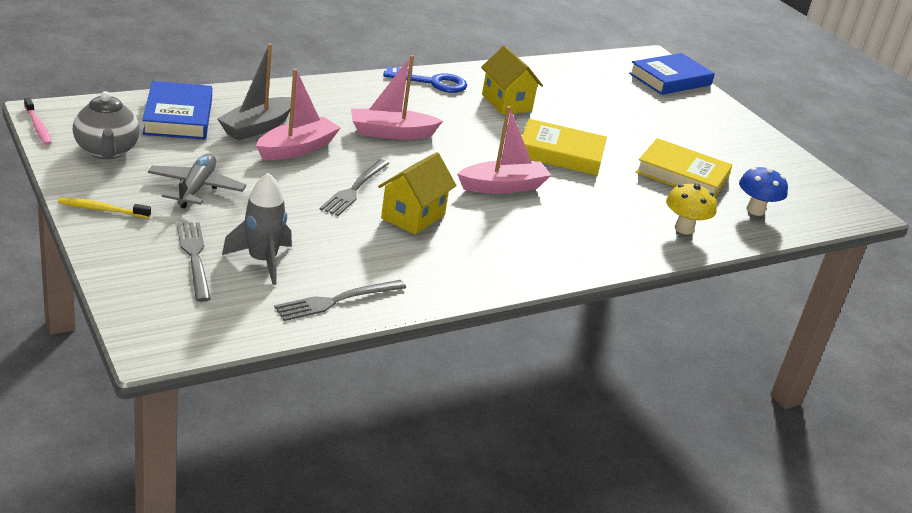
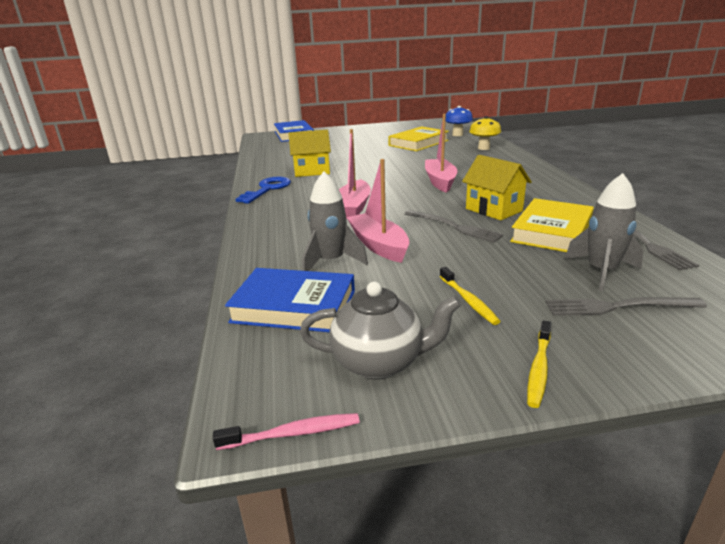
camera: 65 degrees left, 5 degrees down
grey plane [148,154,246,208] -> yellow toothbrush [440,267,501,325]
grey boat [217,43,291,141] -> grey rocket [302,171,368,271]
yellow book [522,119,607,176] -> yellow book moved to [510,198,594,252]

